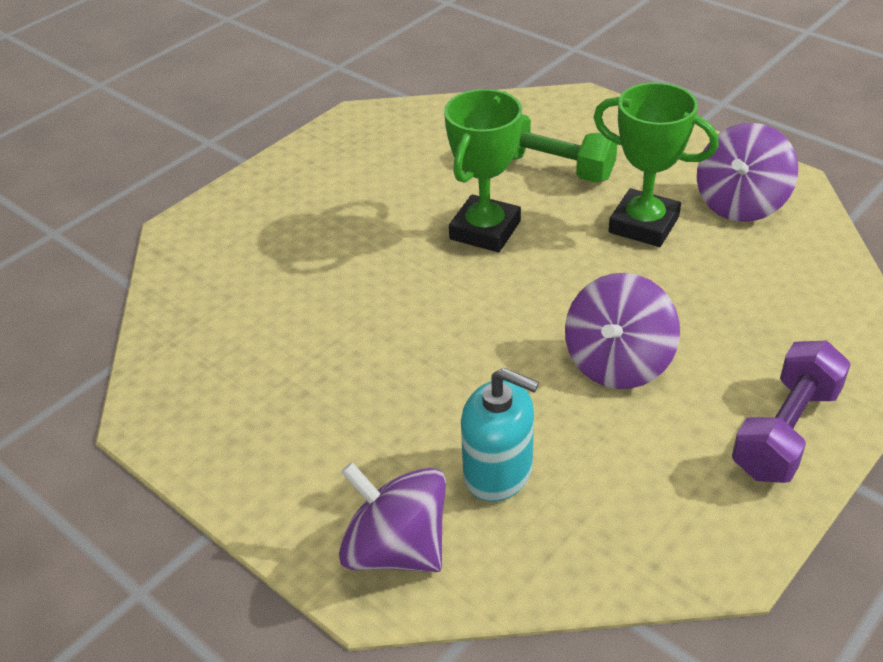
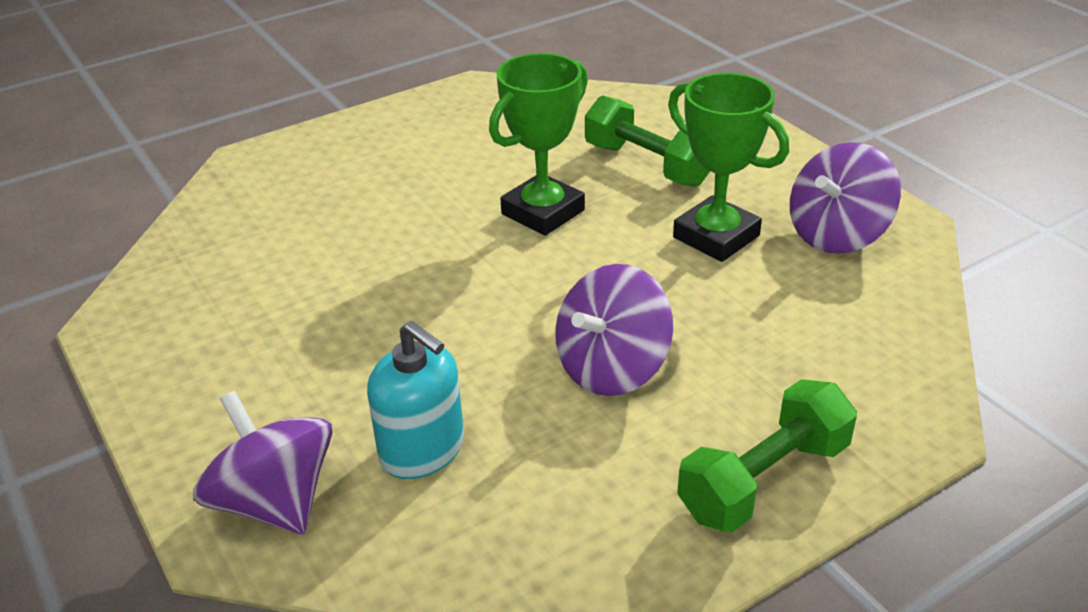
camera: 15 degrees right, 5 degrees down
purple dumbbell [732,341,851,483] -> green dumbbell [677,379,857,532]

